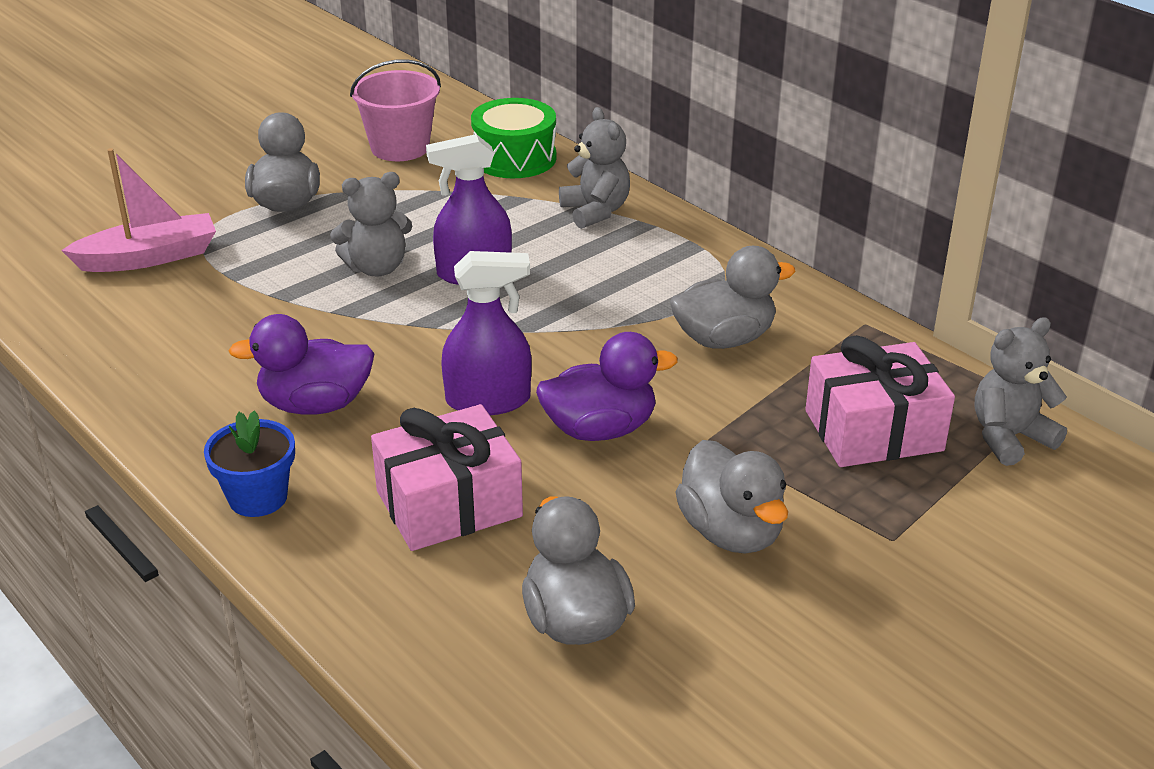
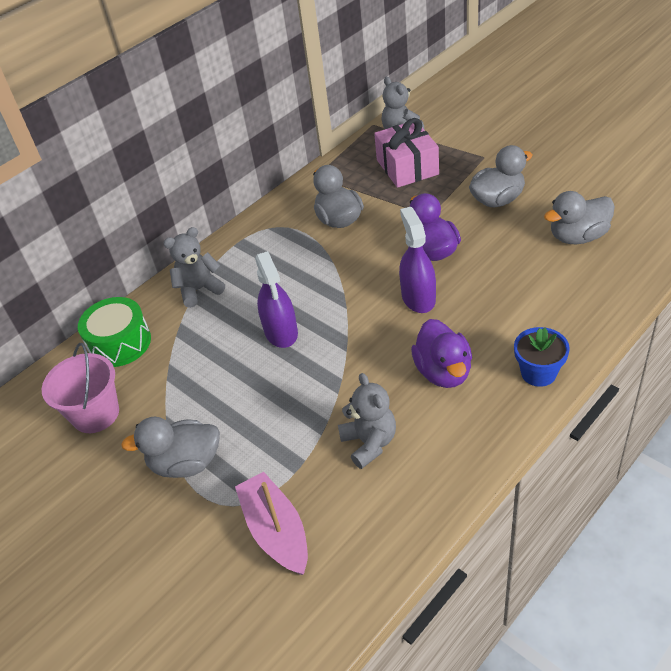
camera: 90 degrees left, 10 degrees up
grey teddy bear [330,172,413,277] -> grey teddy bear moved to [338,373,396,469]
pink gift [371,404,523,551] -> none

